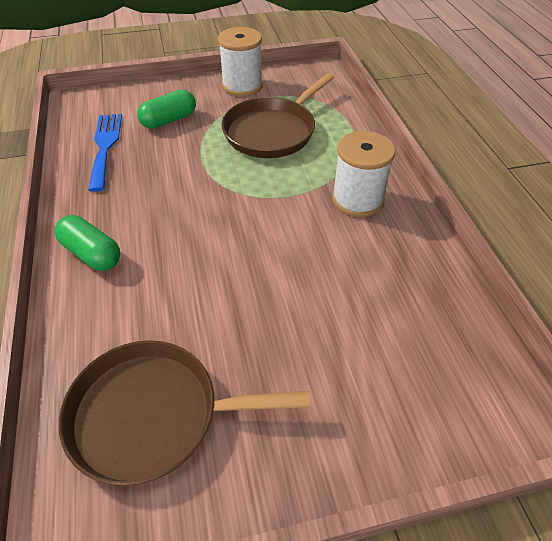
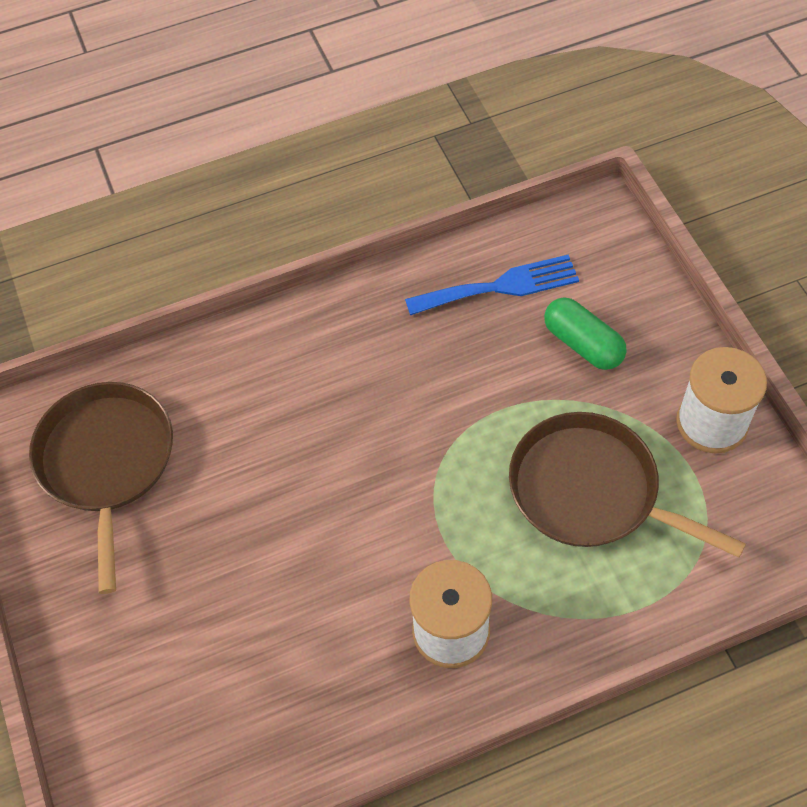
camera: 85 degrees right, 10 degrees up
green capsule [54,215,120,271] -> none

